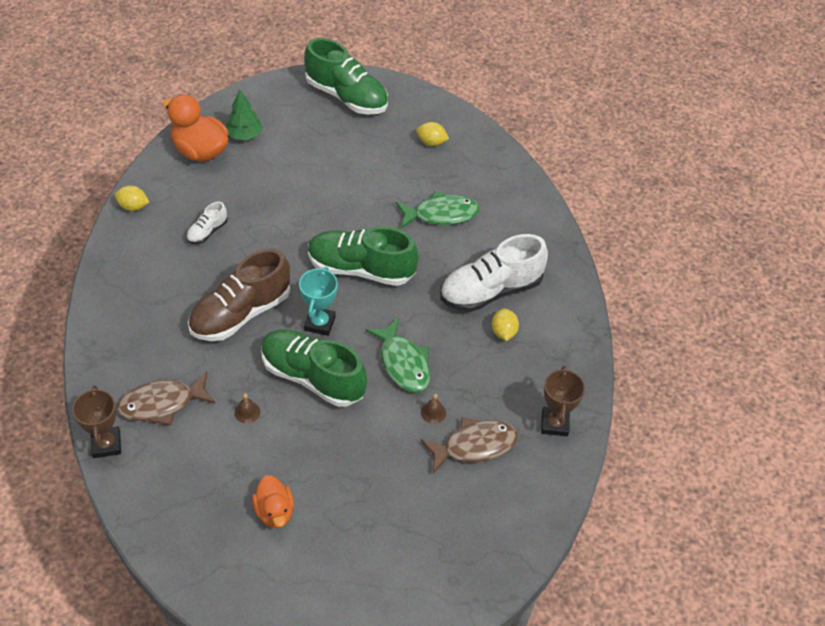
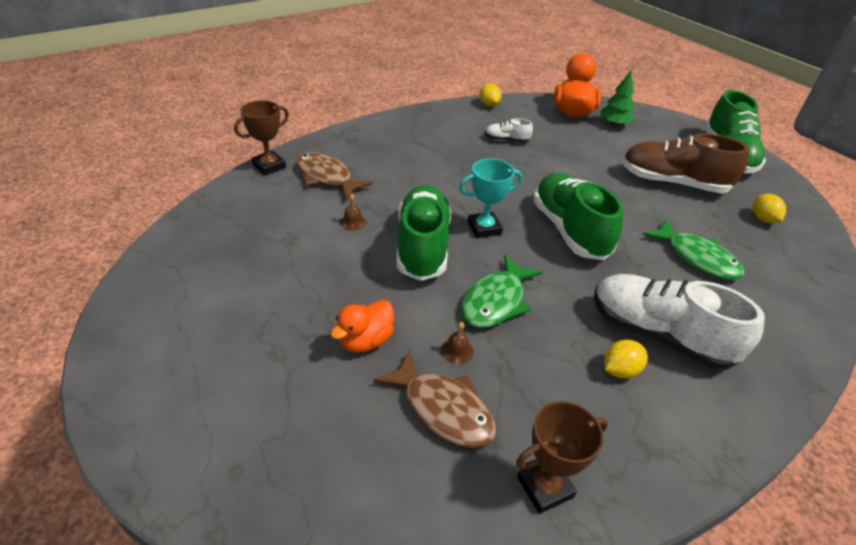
camera: 60 degrees right, 10 degrees down
brown shoe [188,248,290,341] -> brown shoe moved to [622,133,749,193]
orange duck [252,475,294,528] -> orange duck moved to [330,300,394,353]

